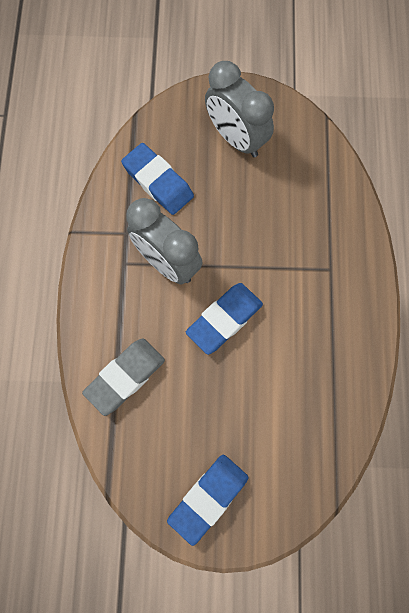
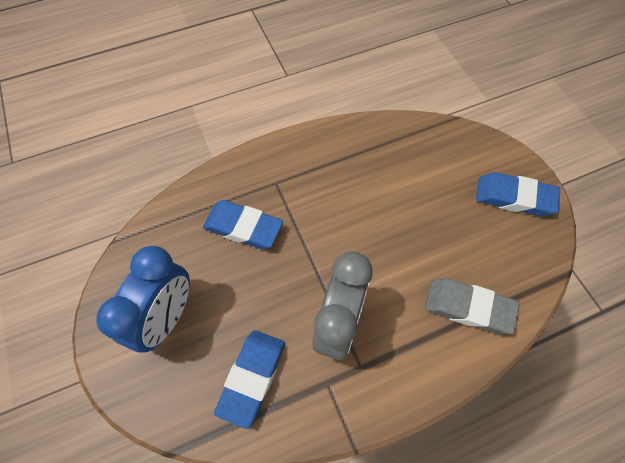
camera: 115 degrees left, 10 degrees down
blue eraser [186,283,263,355] -> blue eraser moved to [203,200,283,249]
grey clock [205,61,274,157] -> blue clock [96,246,190,353]

